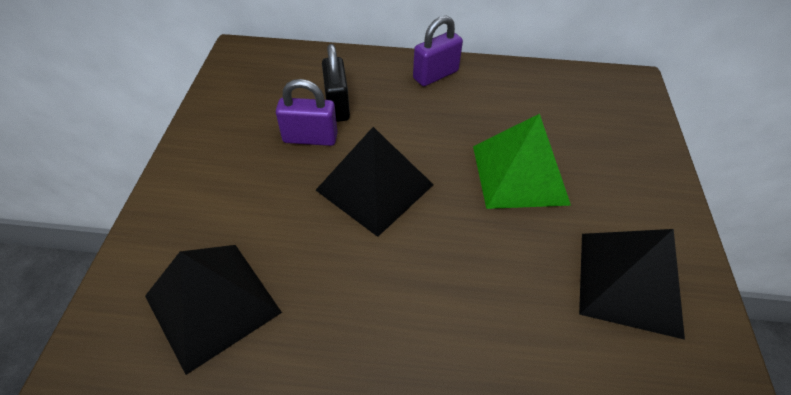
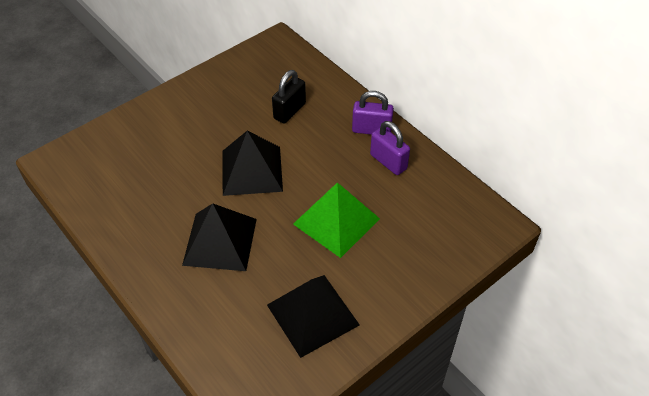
camera: 45 degrees right, 0 degrees up
black pyramid [145,245,282,375] -> black pyramid moved to [182,203,257,271]
purple padlock [276,79,338,146] -> purple padlock moved to [370,121,410,175]

